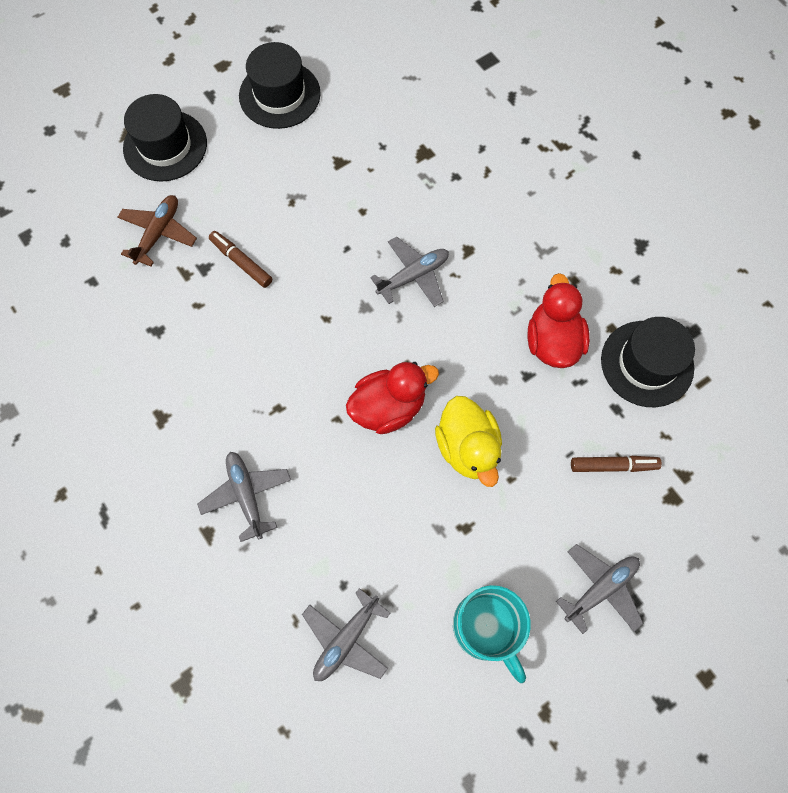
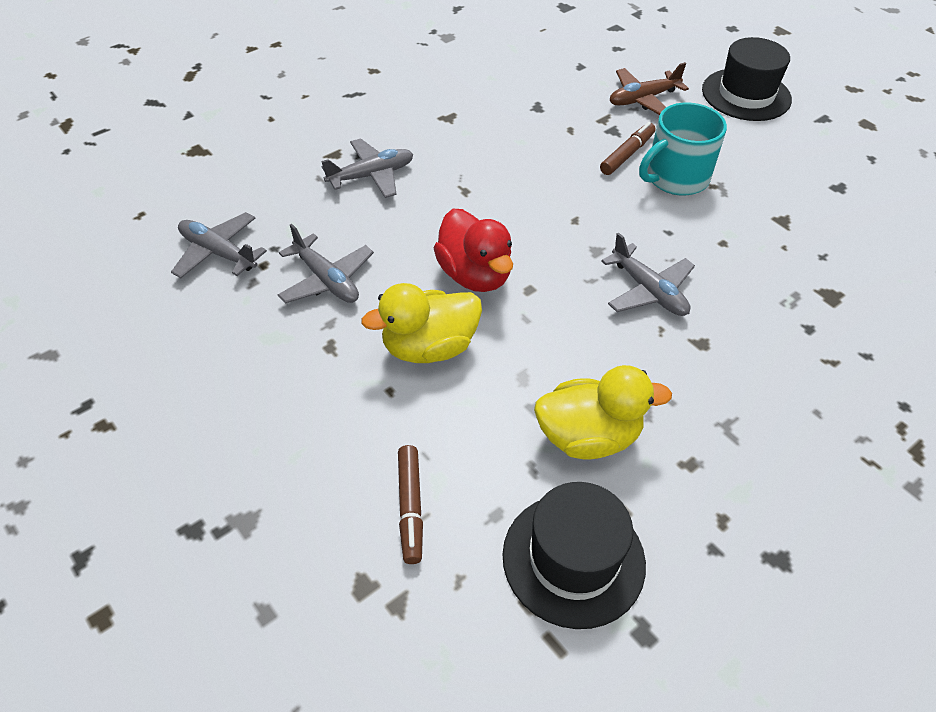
camera: 85 degrees right, 20 degrees down
brown plane [118,195,197,267] -> brown plane turned 135 degrees clockwise [610,62,689,115]
black hat [239,42,321,129] -> none
turquoise mug [453,585,531,683] -> turquoise mug moved to [639,103,727,195]
red duck [528,273,590,368] -> yellow duck [534,365,672,459]
grey plane [556,544,644,634] -> grey plane moved to [278,224,374,304]

